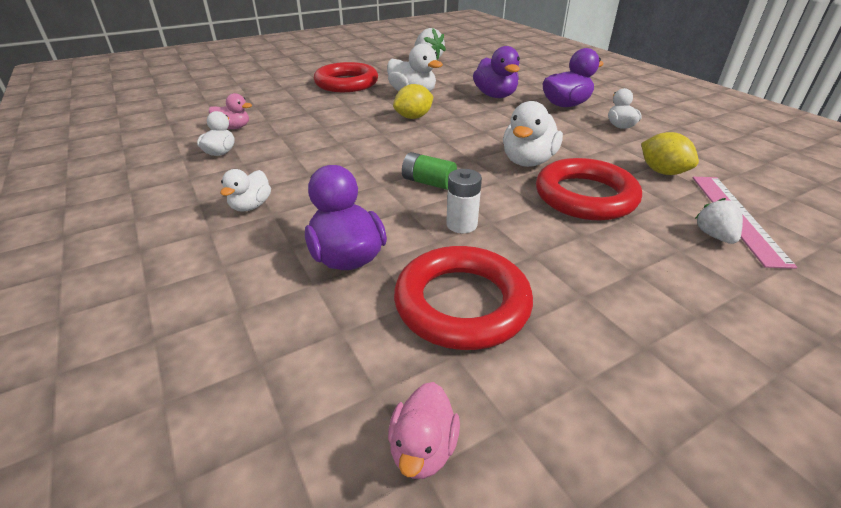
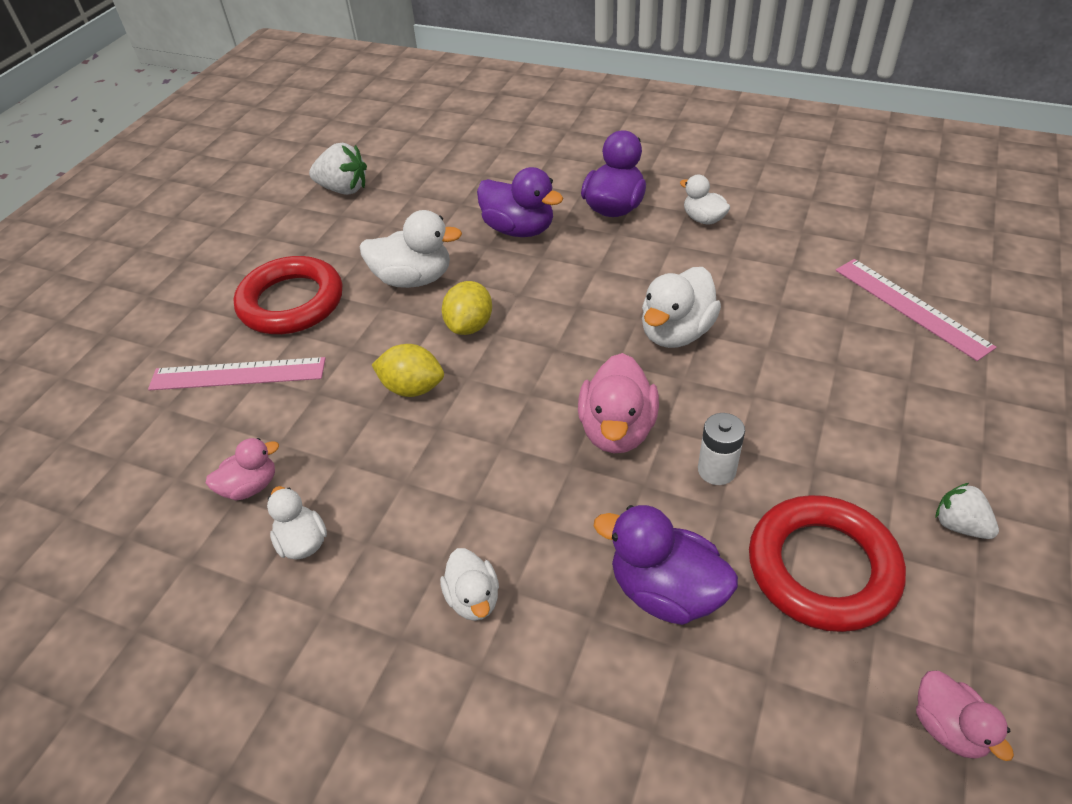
camera: 35 degrees left, 10 degrees up
green battery [402,152,457,190] -> pink duck [578,353,659,453]
white duck [503,101,563,167] -> white duck turned 45 degrees clockwise [642,267,721,348]
red ring [536,158,642,221] -> none
yellow lemon [641,132,699,175] -> yellow lemon moved to [372,344,444,397]
white strawberry [695,198,743,244] -> white strawberry moved to [936,483,999,539]
none -> pink ruler [148,357,326,390]

